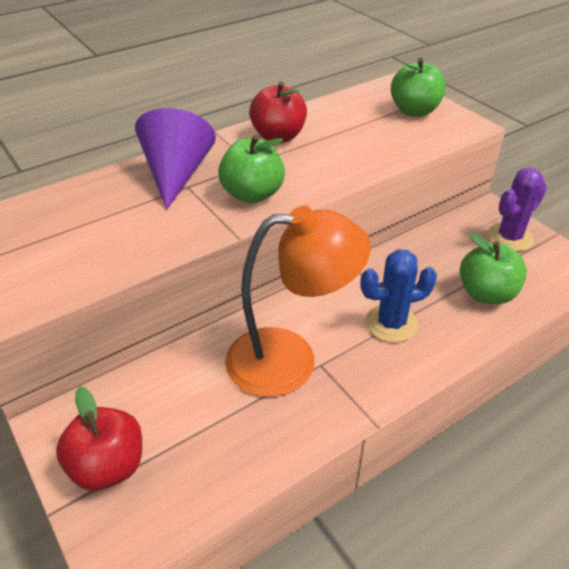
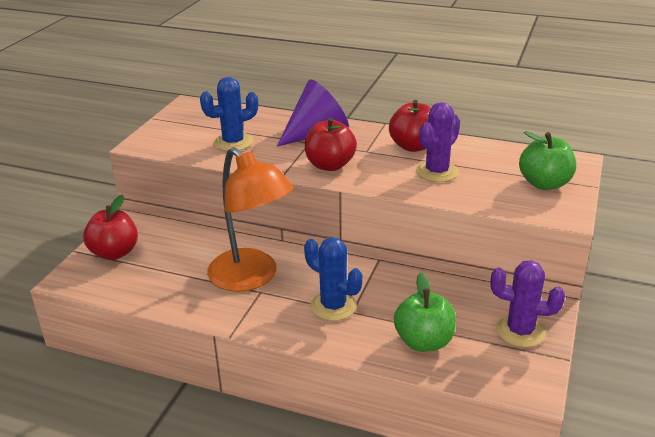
camera: 55 degrees right, 10 degrees down
green apple [218,135,285,203] -> red apple [305,117,357,171]
none -> blue cactus [200,77,258,151]
none -> purple cactus [416,102,460,182]

